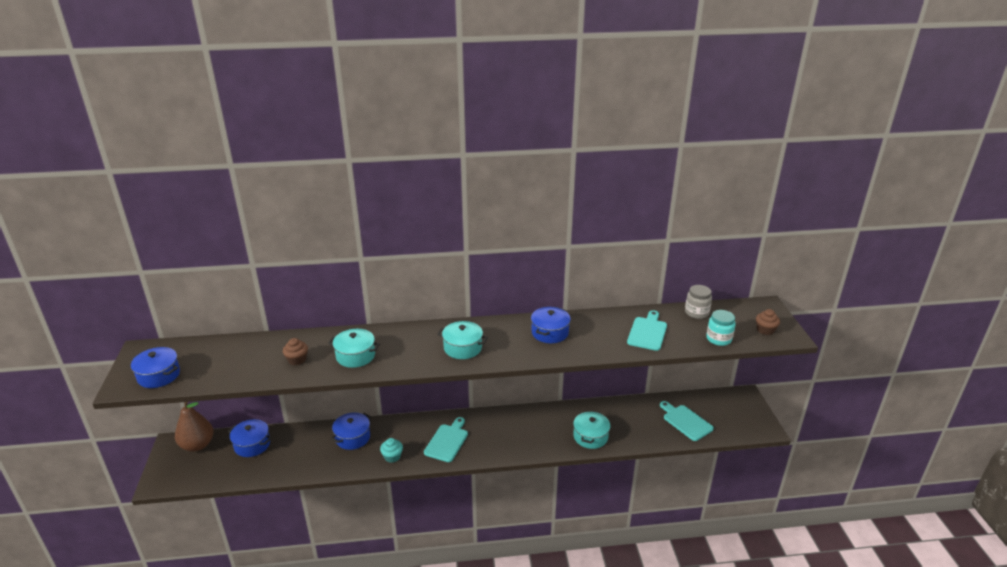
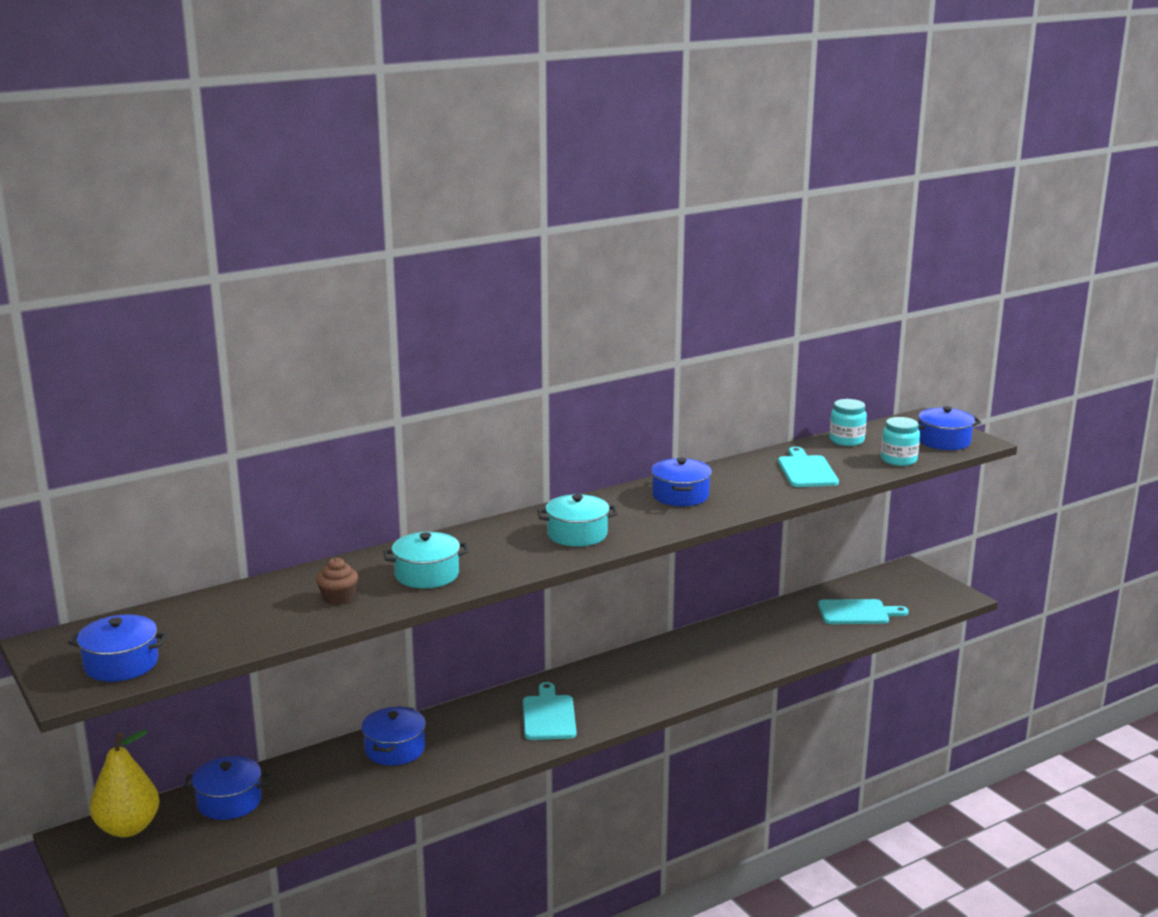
camera: 25 degrees left, 10 degrees down
brown pear [175,402,214,452] -> yellow pear [90,730,160,837]
turquoise cupcake [380,438,403,463] -> none
turquoise pot [573,411,611,449] -> none
turquoise cutting board [660,401,714,441] -> turquoise cutting board turned 150 degrees clockwise [818,599,909,624]
grey jar [685,285,712,319] -> turquoise jar [830,399,867,446]
brown cupcake [756,309,780,335] -> blue pot [916,406,981,450]

